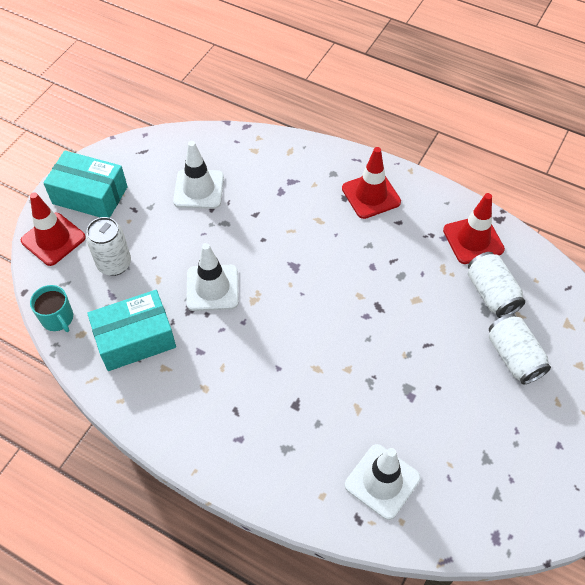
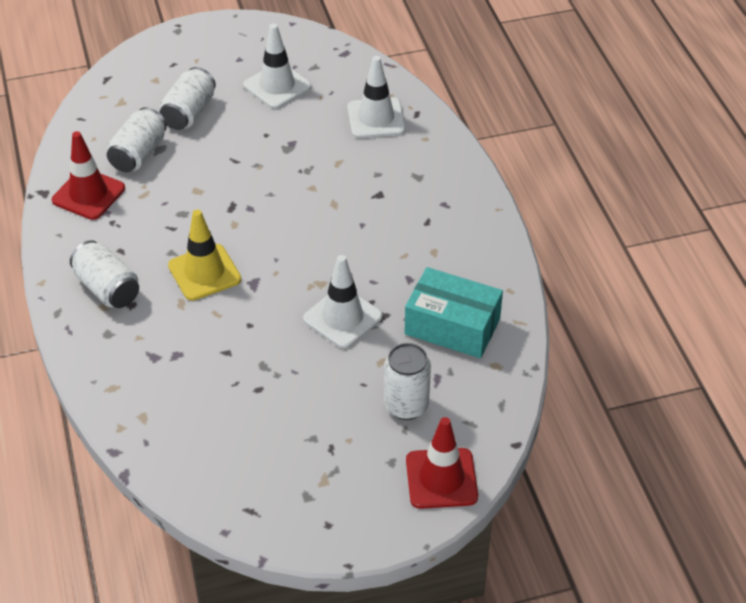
camera: 135 degrees left, 10 degrees down
turquoise mug [30,285,73,332] -> none
turquoise box [43,151,128,218] -> none
white traffic cone [173,141,224,209] -> white traffic cone moved to [243,24,311,109]
red traffic cone [342,147,401,219] -> white can [70,240,139,308]
none -> yellow traffic cone [168,209,241,301]

